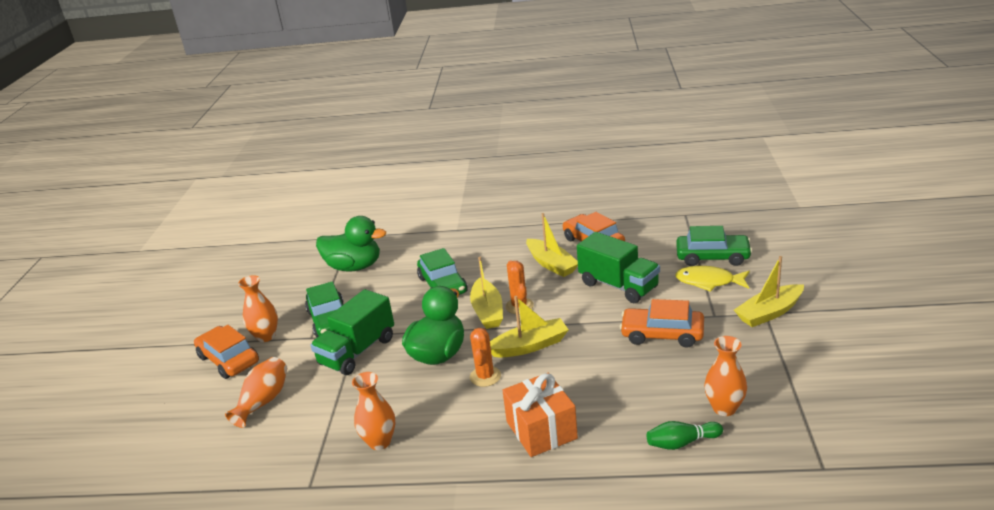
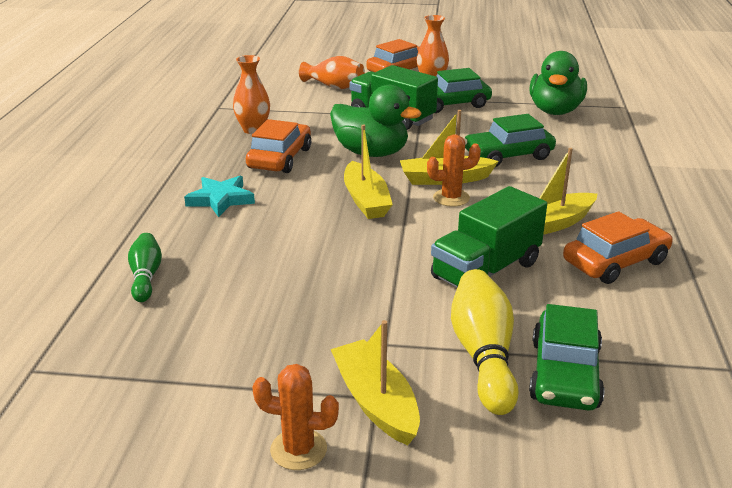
camera: 90 degrees right, 0 degrees up
orange cactus [470,328,501,387] -> orange cactus moved to [252,364,339,470]
orange gift [502,373,578,457] -> turquoise star [184,176,255,217]
orange car [620,299,704,348] -> orange car moved to [246,119,311,173]
yellow fish [675,266,750,292] -> yellow bowling pin [451,269,519,415]
orange vase [704,336,747,416] -> none

